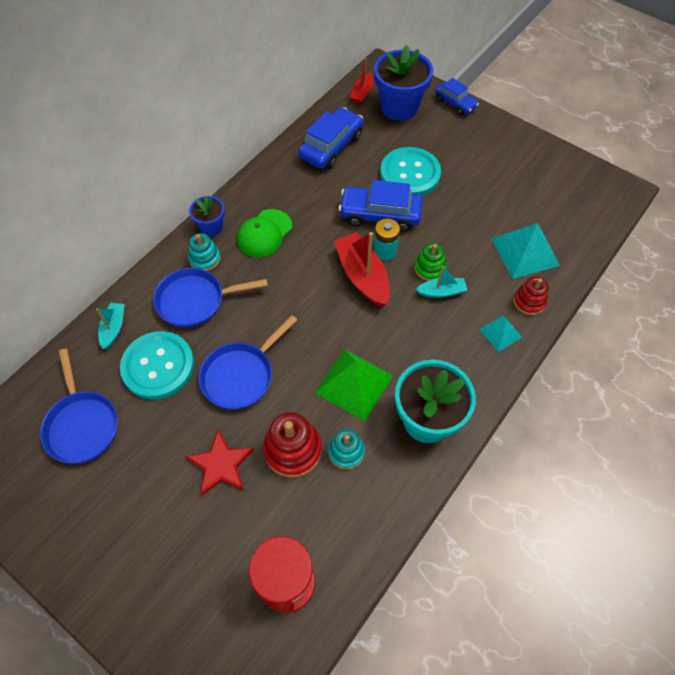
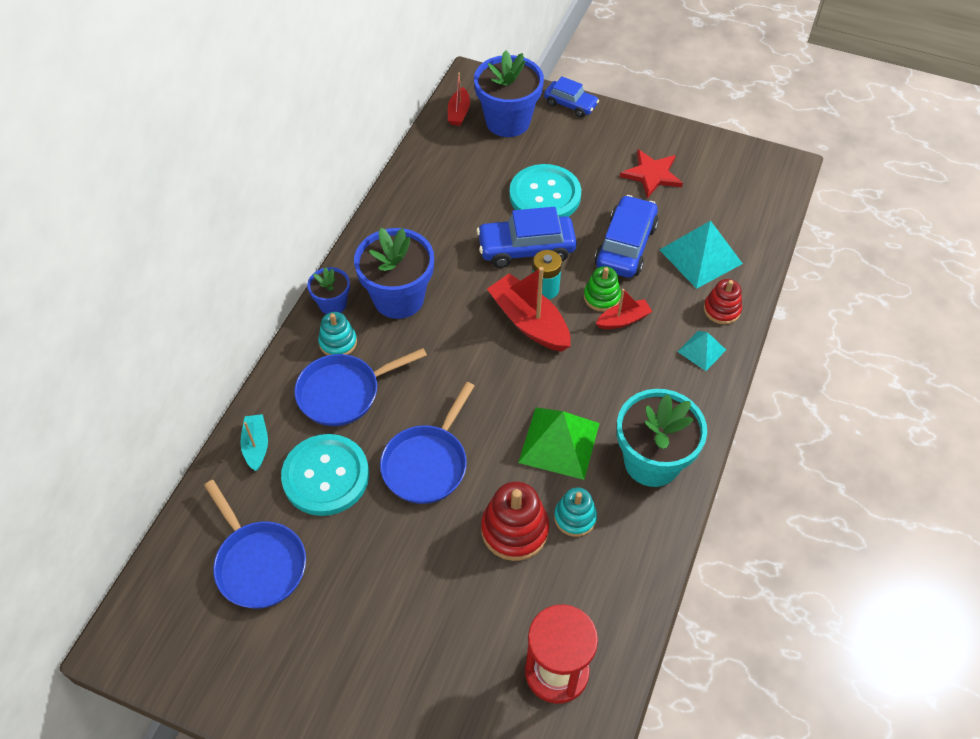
camera: 15 degrees left, 5 degrees down
red star [186,429,254,496] -> red star moved to [620,149,683,199]
green cap [237,209,292,257] -> blue flower pot [354,228,434,319]
blue car [298,107,363,169] -> blue car moved to [595,195,659,278]
turquoise boat [416,266,467,298] -> red boat [596,289,652,329]

